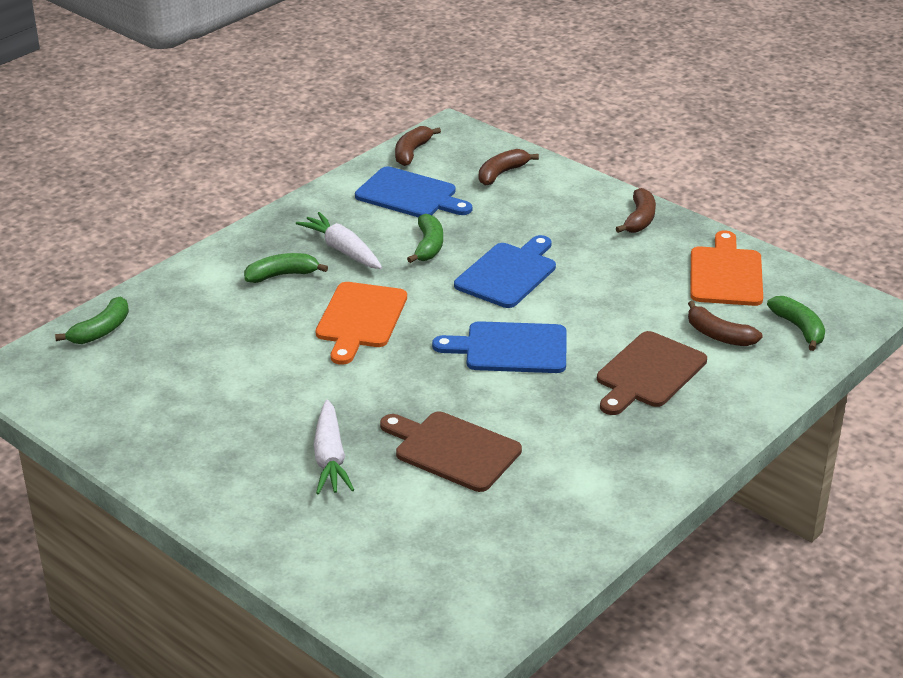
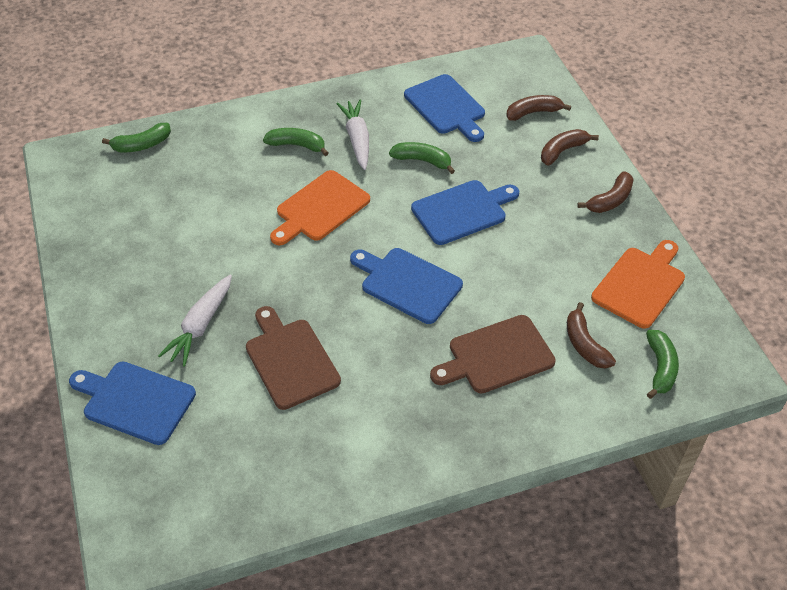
camera: 30 degrees right, 15 degrees up
brown banana [395,126,441,166] -> brown banana moved to [541,129,599,166]
green banana [407,214,443,263] -> green banana turned 105 degrees counterclockwise [389,142,455,174]
none -> blue cutting board [69,362,196,445]

